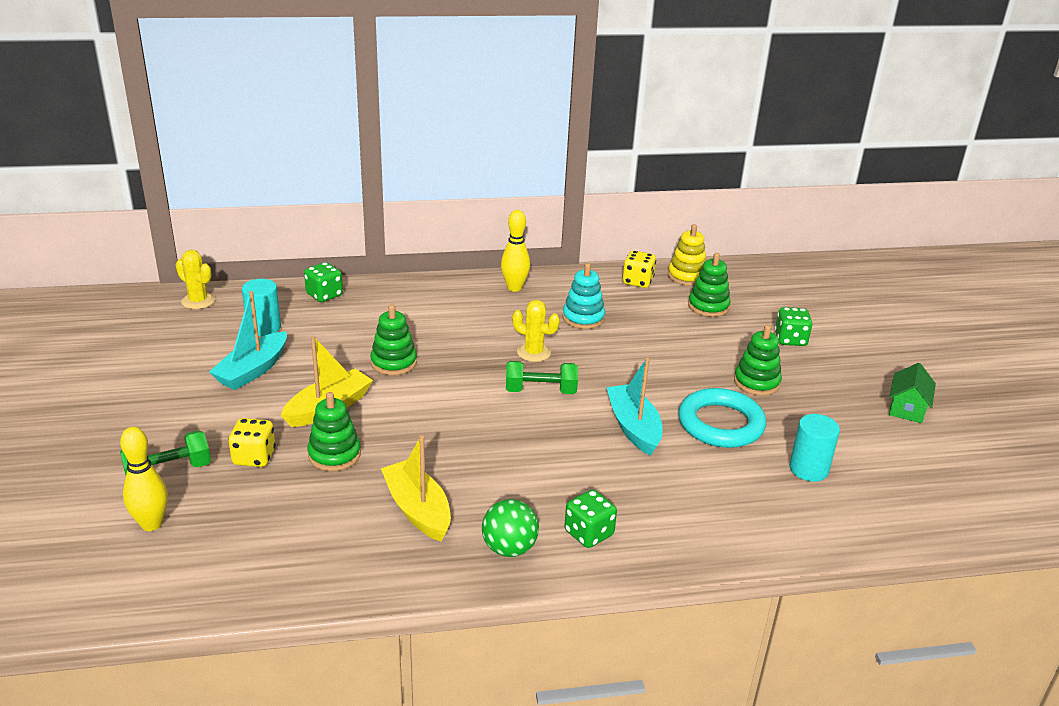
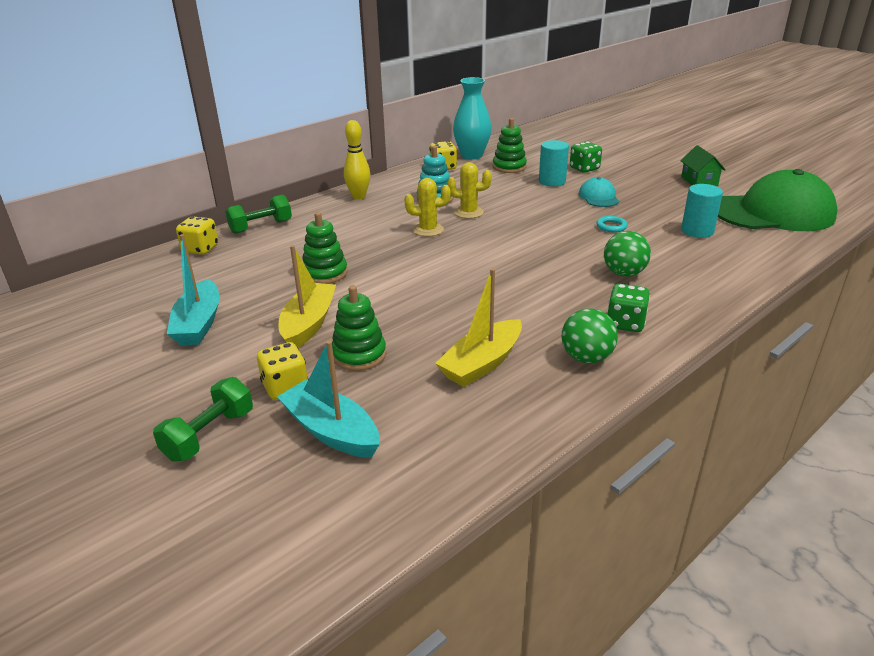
camera: 30 degrees left, 0 degrees up
yellow bowling pin [120,427,168,531] -> none
yellow cactus [176,250,215,309] -> yellow cactus moved to [447,162,491,219]
turquoise cylinder [242,279,281,336] -> turquoise cylinder moved to [539,140,569,186]
green dice [304,262,343,302] -> yellow dice [176,216,218,255]
yellow boat [381,436,451,541] -> yellow boat turned 75 degrees counterclockwise [435,268,522,387]
green dumbbell [506,361,578,394] -> green dumbbell moved to [226,195,292,234]
turquoise boat [606,358,662,456] -> turquoise boat moved to [277,341,379,458]
yellow stacking toy [668,224,707,286] -> turquoise vase [453,77,492,159]
turquoise ring [678,388,766,448] -> turquoise ring [596,216,628,232], size x0.42
green stacking toy [734,325,782,396] -> turquoise cap [578,177,619,207]
none -> green ball [604,231,651,277]
none -> green cap [718,169,838,231]

